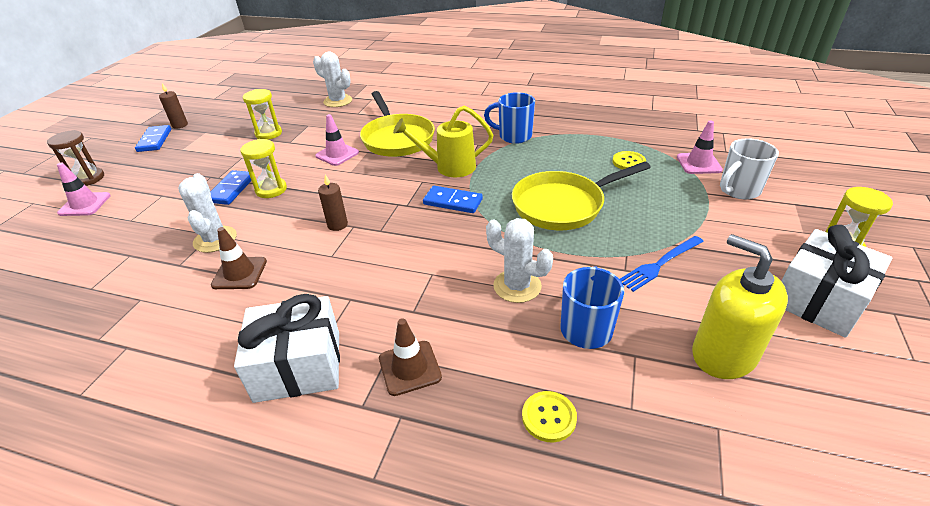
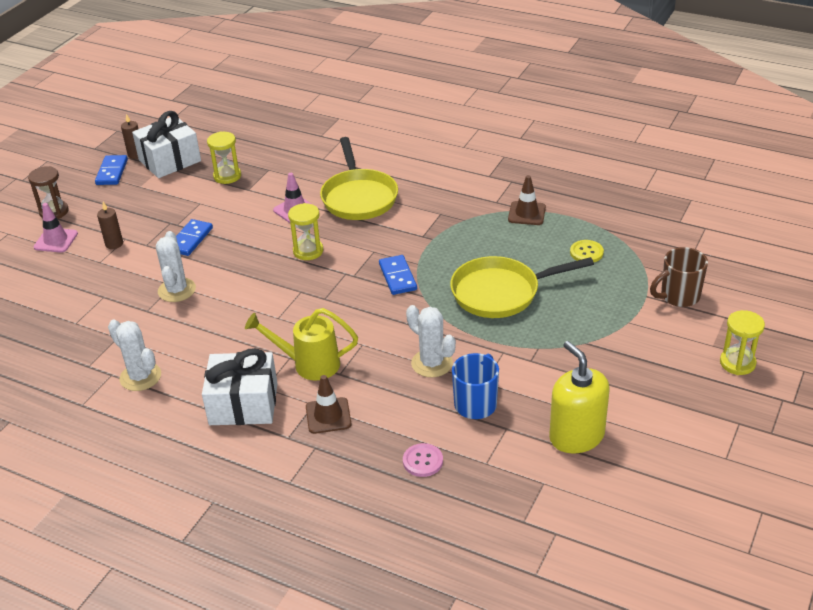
camera: 10 degrees right, 0 degrees up
brown traffic cone [211,227,267,289] -> brown traffic cone moved to [508,175,546,225]
yellow hourglass [240,139,287,198] -> yellow hourglass moved to [288,203,323,260]
white cactus [313,52,352,107] -> white cactus moved to [108,320,161,391]
brown candle [318,174,348,231] -> brown candle moved to [97,202,123,249]
yellow watering can [393,106,493,177] -> yellow watering can moved to [245,308,358,380]
blue domino [423,186,483,213] -> blue domino turned 45 degrees clockwise [379,255,417,295]
blue mug [484,92,535,144] -> none
yellow button [522,391,577,442] -> pink button [403,443,443,477]
blue fork [620,236,704,292] -> none
pink traffic cone [677,121,723,174] -> none
white mug [720,138,779,199] -> brown mug [650,247,708,307]
white gift [782,225,892,338] -> white gift moved to [132,111,201,178]

